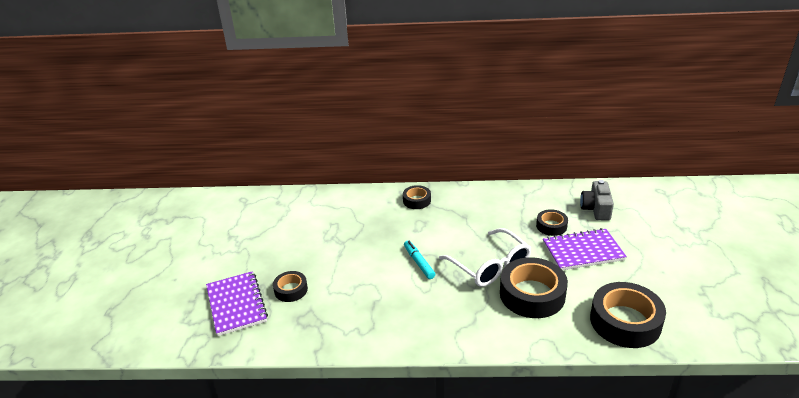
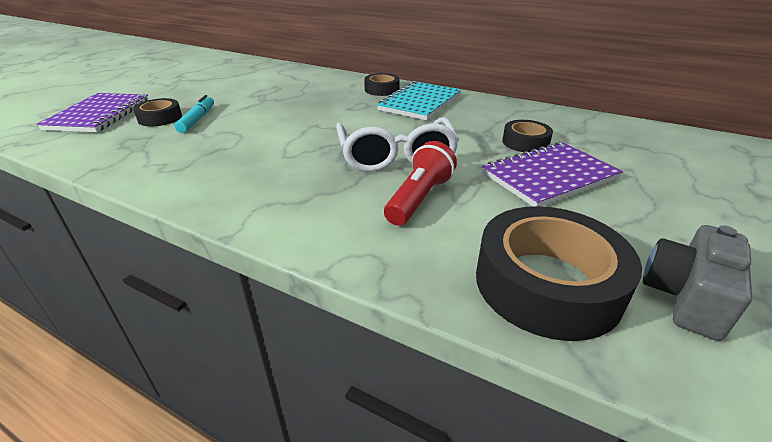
camera: 25 degrees right, 0 degrees up
turquoise marker [404,240,435,279] -> turquoise marker moved to [175,95,214,133]
black tape [500,257,568,318] -> red flashlight [384,141,457,226]
purple notebook [543,228,627,270] -> purple notebook turned 45 degrees counterclockwise [482,142,623,206]
grey camera [580,180,614,221] -> grey camera moved to [643,225,752,341]
none -> turquoise notebook [377,81,461,120]

